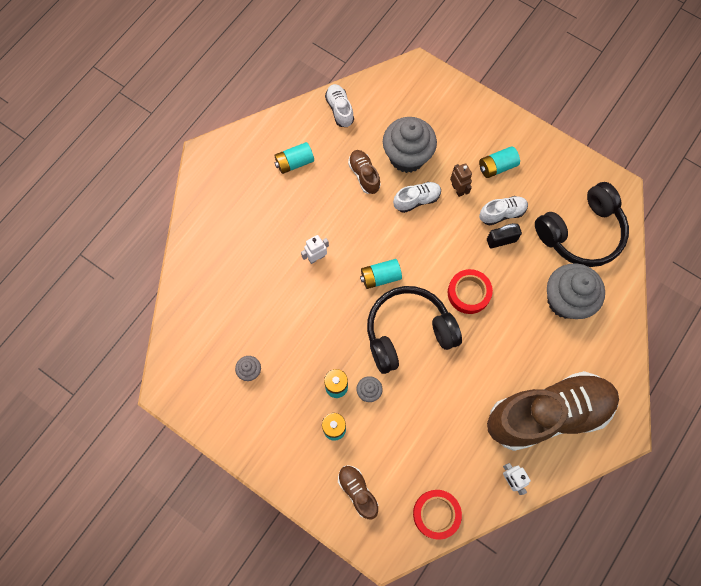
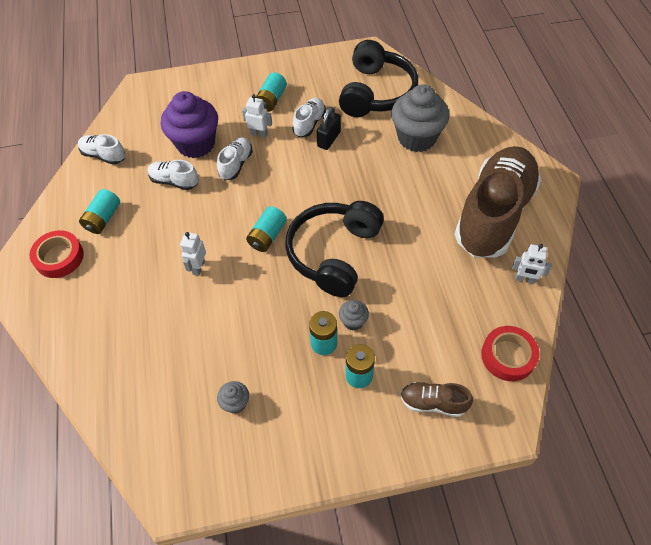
camera: 45 degrees left, 15 degrees down
brown shoe [348,150,381,194] -> white shoe [148,160,199,190]
grey cupcake [383,117,437,173] -> purple cupcake [161,91,218,158]
red tape [448,269,493,314] -> red tape moved to [30,230,84,278]
brown robot [450,163,472,197] -> white robot [242,94,272,138]

